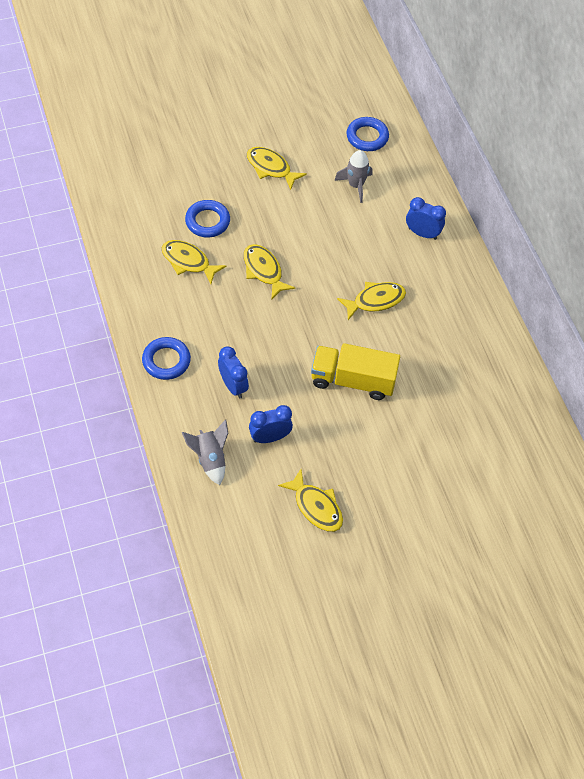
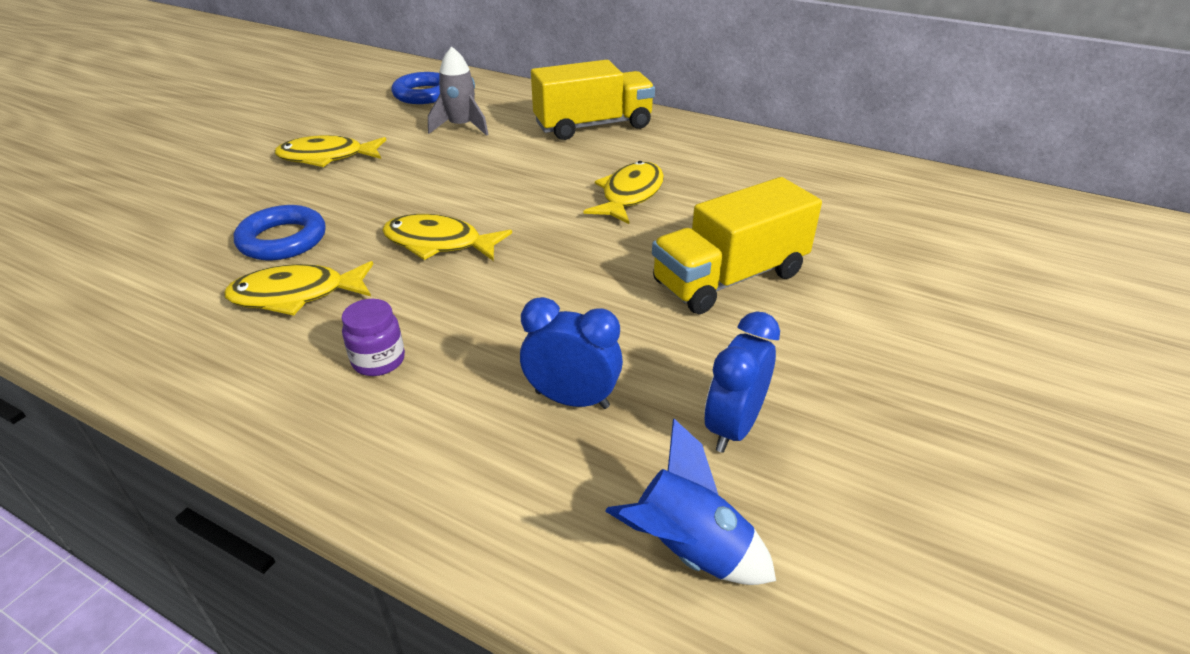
camera: 40 degrees left, 20 degrees down
blue ring [142,337,191,380] -> none
grey rocket [182,420,228,485] -> blue rocket [605,419,776,585]
yellow fish [278,469,343,532] -> none
blue clock [406,197,446,240] -> yellow truck [531,60,655,140]
none -> purple jar [342,299,405,376]

